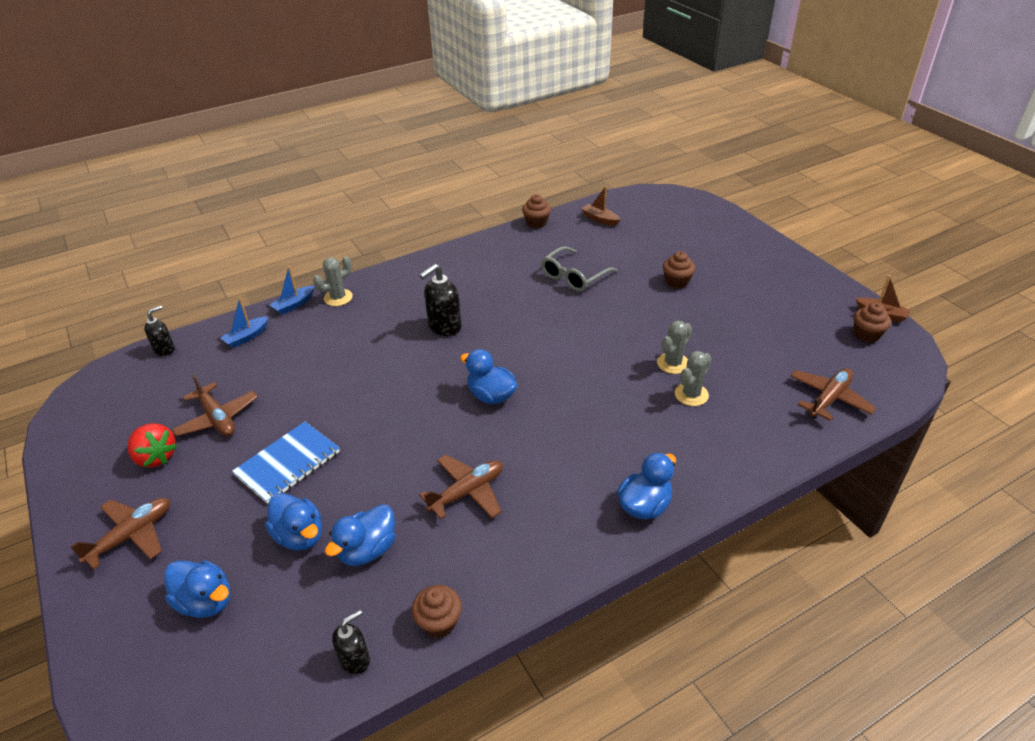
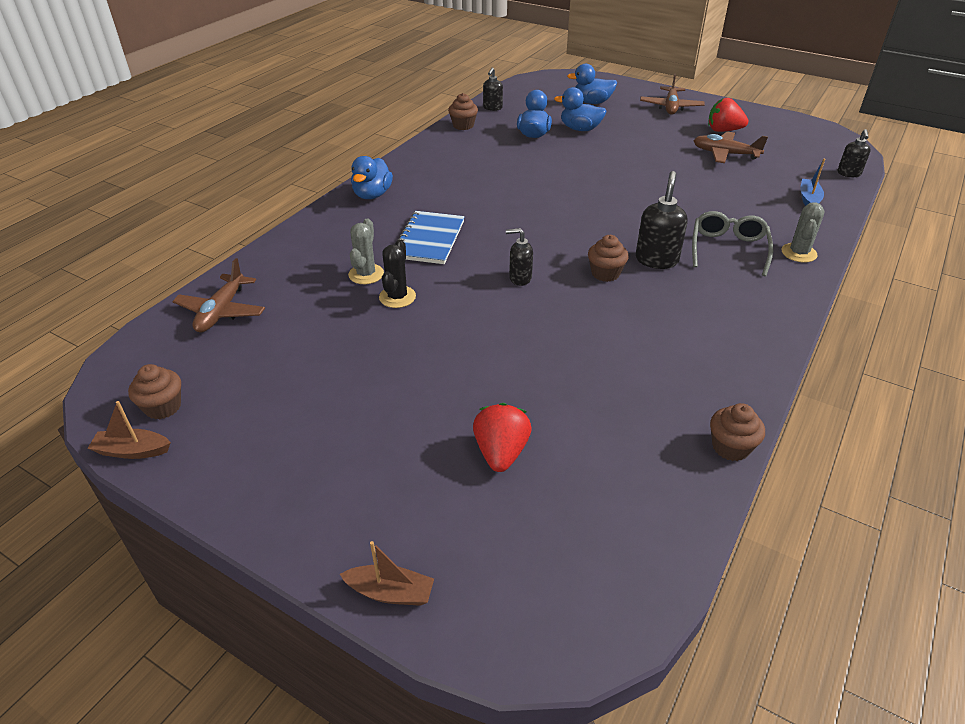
camera: 150 degrees right, 0 degrees up
blue notebook [232,422,340,504] -> blue notebook moved to [398,211,465,264]
blue boat [270,266,314,315] -> none
brown plane [419,455,503,519] -> none
blue duck [460,349,517,404] -> none
grey glasses [541,246,618,292] -> grey glasses moved to [692,211,773,276]
brown boat [581,186,620,226] -> brown boat moved to [340,541,434,606]
grey cactus [657,321,692,374] -> black cactus [379,239,416,308]
brown cupcake [663,251,695,289] -> brown cupcake moved to [588,235,629,282]
none -> red strawberry [473,403,532,472]
none -> black soap dispenser [506,228,533,286]

